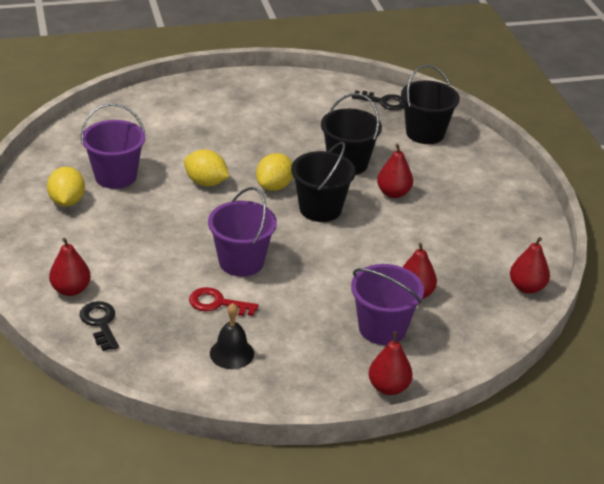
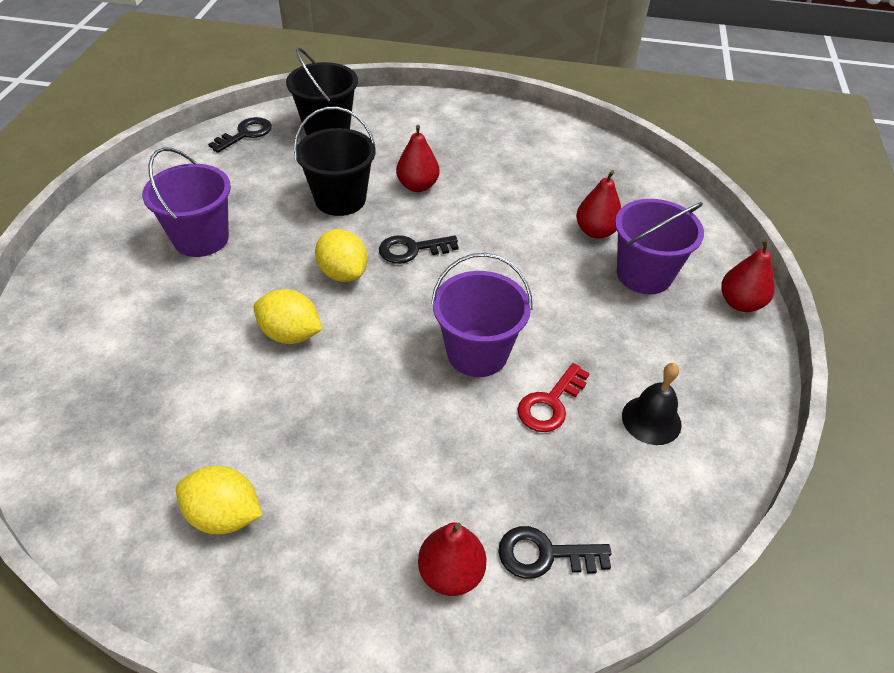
camera: 65 degrees left, 10 degrees up
purple bucket [81,104,145,189] -> purple bucket moved to [142,147,231,257]
yellow lemon [184,149,229,186] -> yellow lemon turned 60 degrees clockwise [254,289,323,344]
black bucket [291,142,356,222] -> black key [379,235,459,264]
red pear [510,237,550,294] -> none

